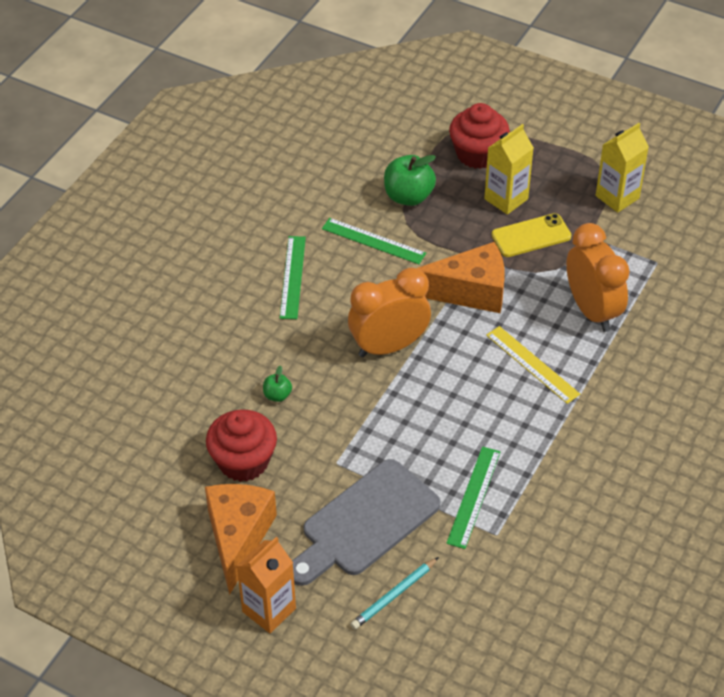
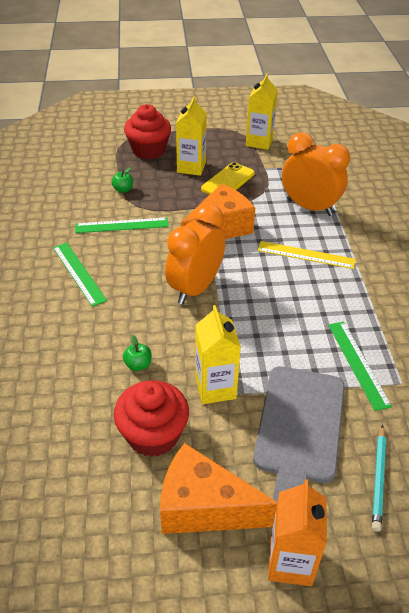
camera: 35 degrees left, 5 degrees down
orange cheese [205,484,277,595] -> orange cheese turned 45 degrees counterclockwise [160,443,277,534]
green apple [384,155,436,206] -> green apple [112,167,133,193], size x0.51
none -> yellow carton [195,305,241,404]

